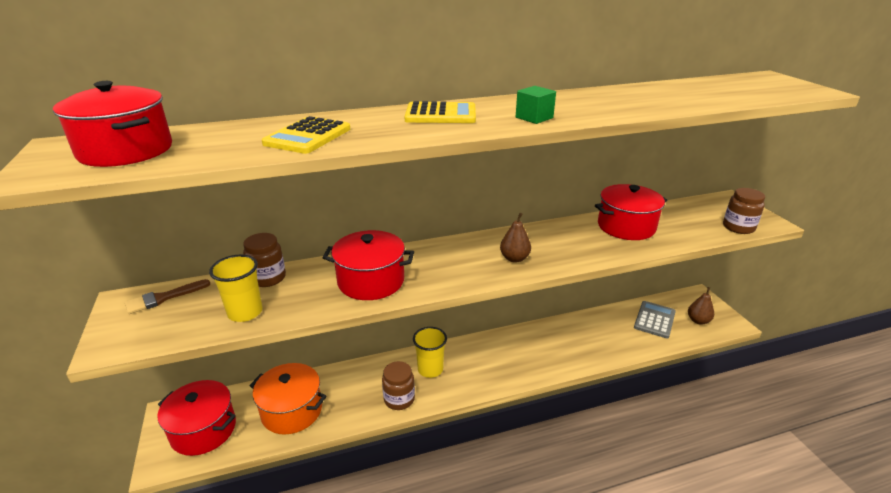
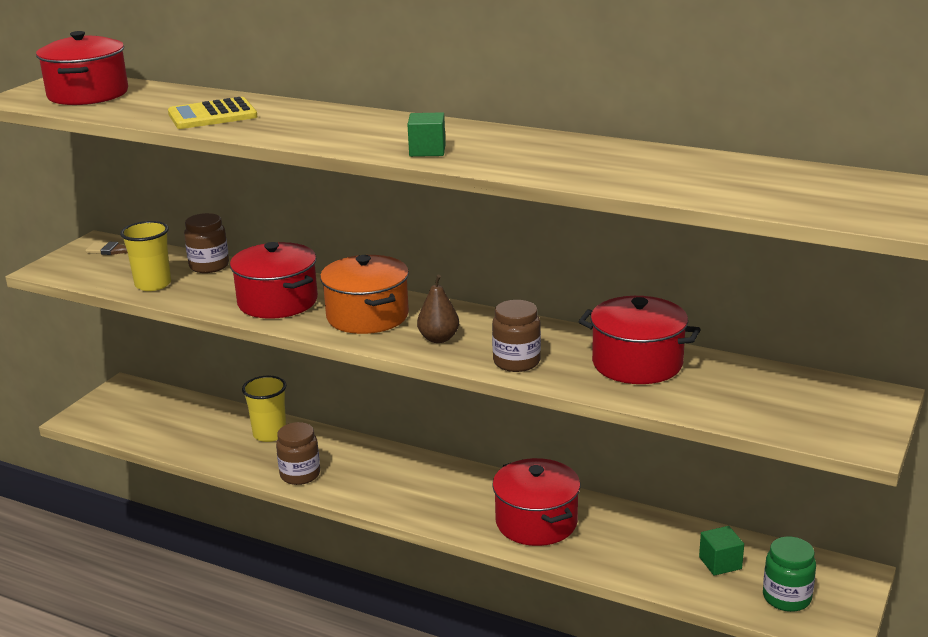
camera: 45 degrees right, 5 degrees down
red pot [157,380,236,456] -> red pot moved to [492,458,580,546]
orange pot [250,363,326,435] -> orange pot moved to [320,255,409,334]
yellow calculator [405,101,476,123] -> none
yellow cup [413,327,447,378] -> yellow cup moved to [242,376,286,442]
grey calculator [634,301,676,338] -> green cube [699,526,744,576]
brown pear [688,287,714,325] -> green jar [763,537,816,612]
brown jar [723,188,765,234] -> brown jar moved to [492,300,541,372]

